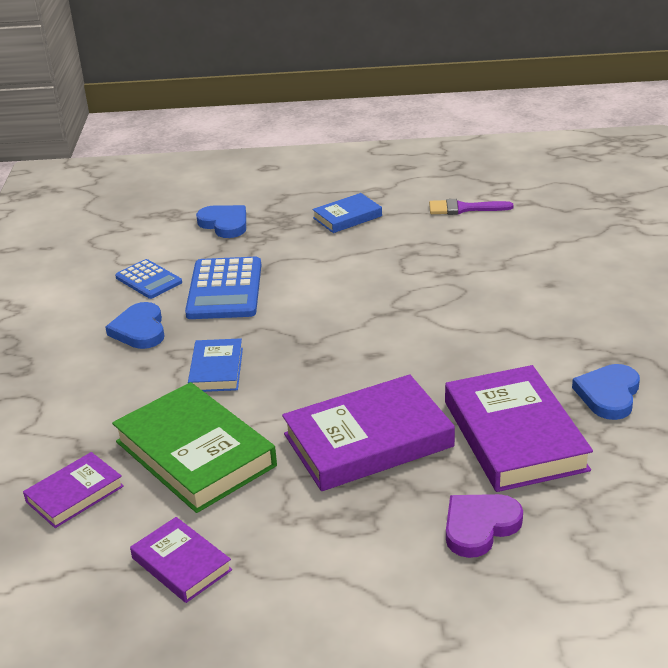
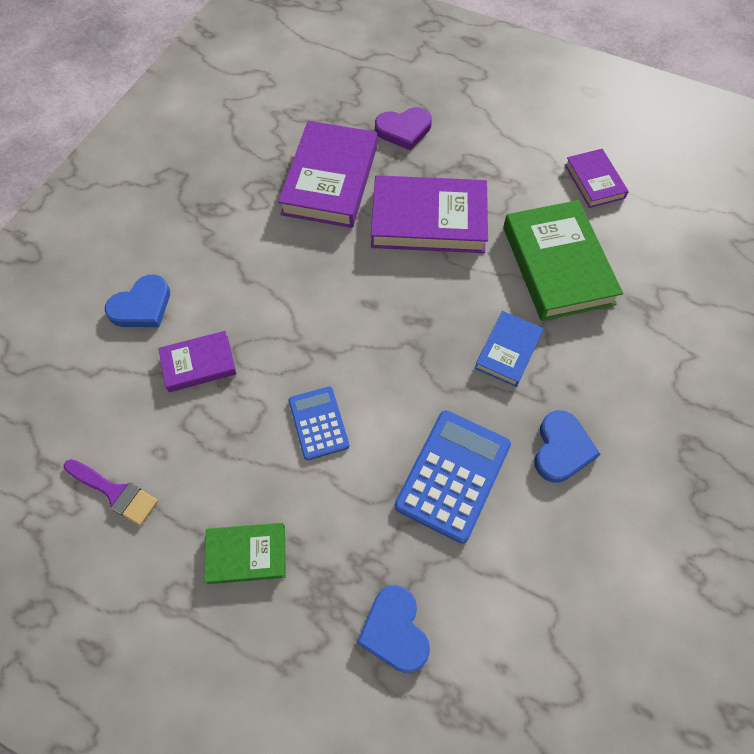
camera: 155 degrees left, 30 degrees up
purple book [23,452,124,528] -> purple book moved to [158,331,237,392]
blue calculator [115,259,182,299] -> blue calculator moved to [289,386,349,460]
blue book [312,193,382,233] -> green book [204,523,286,584]
blue heart [572,364,640,420] -> blue heart moved to [105,274,170,327]

